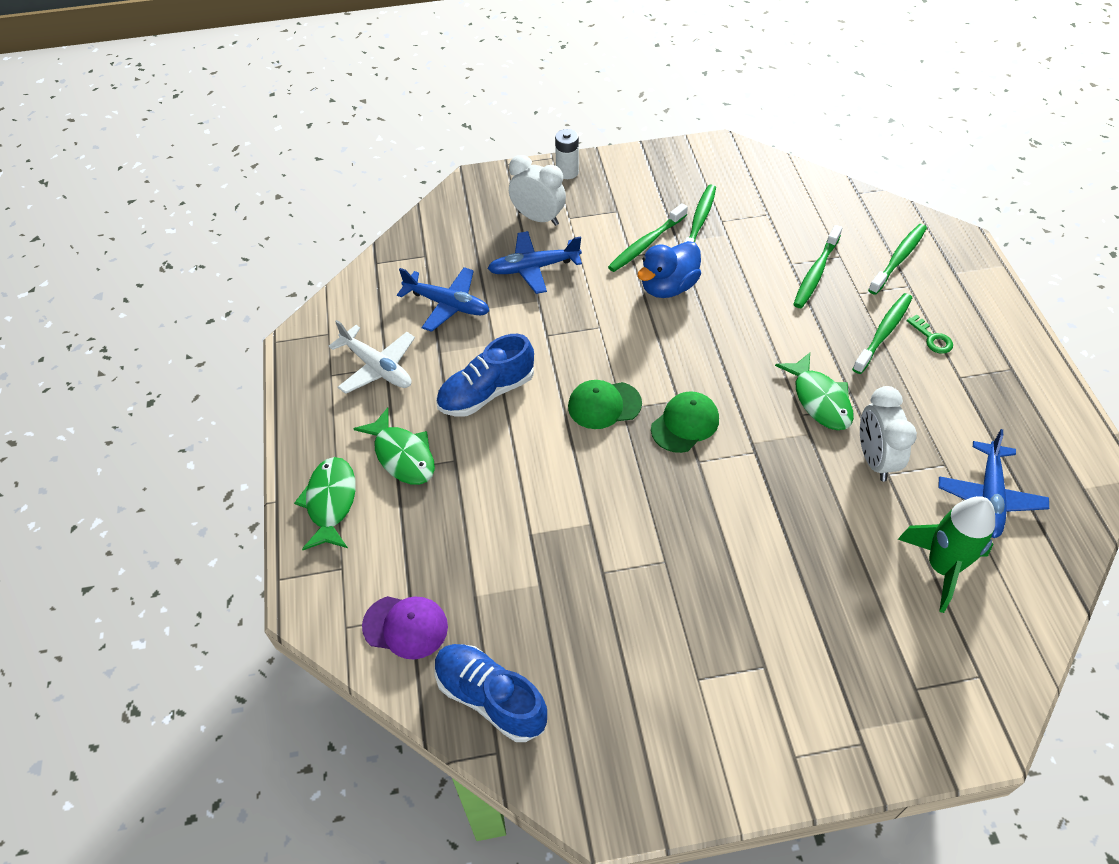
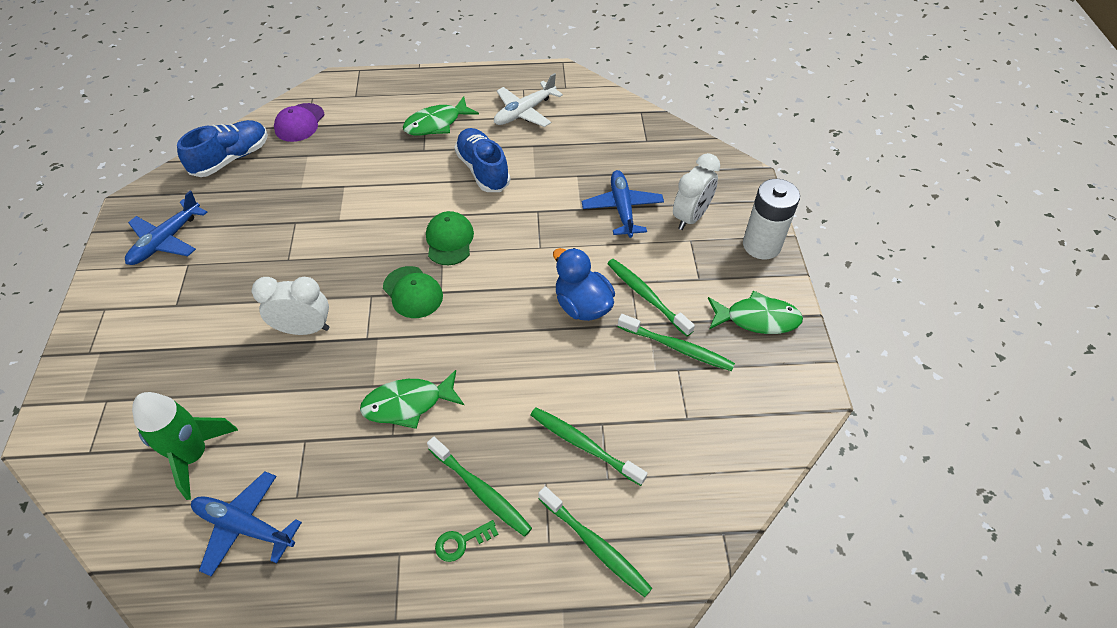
camera: 95 degrees right, 0 degrees up
green fish [294,457,356,550] -> green fish moved to [708,290,803,334]
blue plane [397,267,489,332] -> blue plane moved to [125,191,207,265]
white battery [555,129,579,179] -> white battery [743,179,800,260], size x1.60
white clock [860,386,917,481] -> white clock moved to [252,277,330,335]

